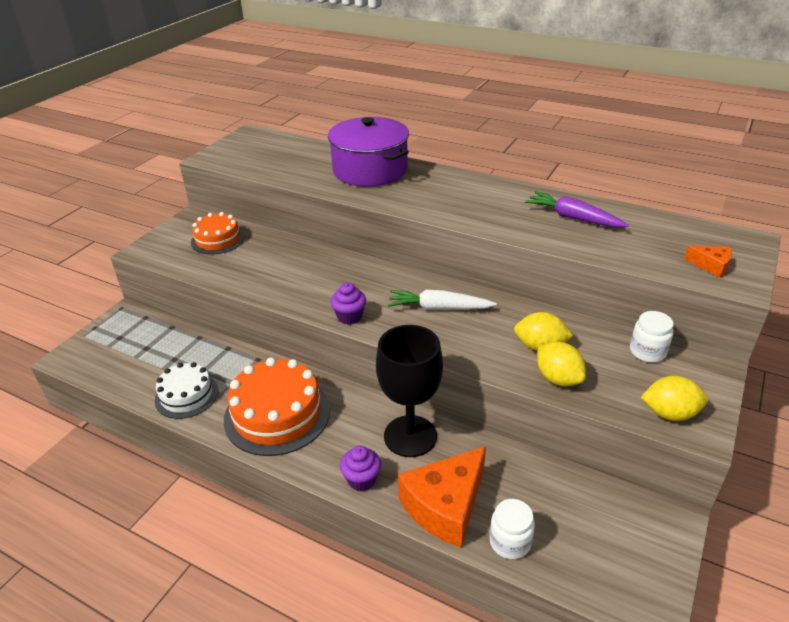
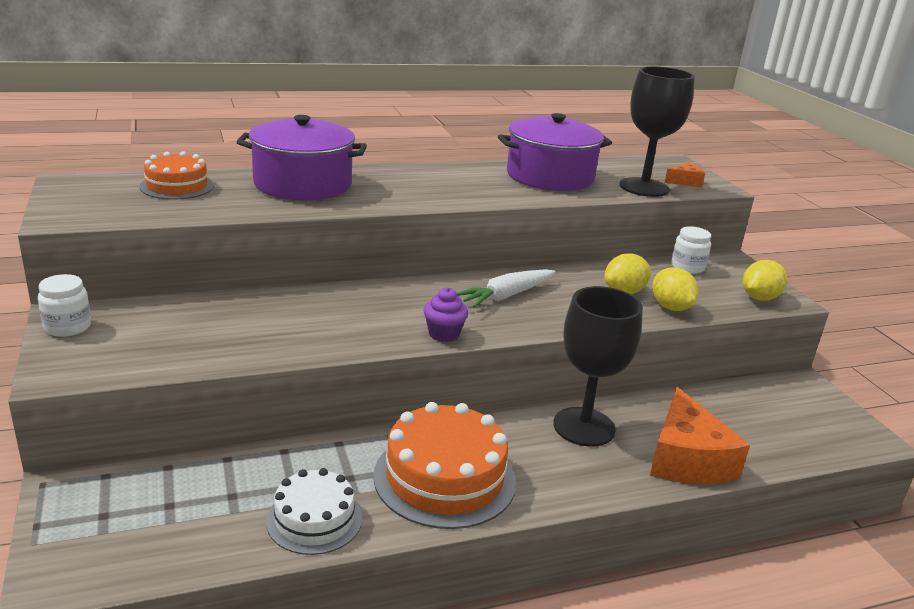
camera: 50 degrees left, 10 degrees down
orange cake [191,212,245,255] -> orange cake moved to [139,151,214,200]
purple cupcake [340,446,381,491] -> none
white jar [489,499,535,559] -> white jar moved to [38,274,91,337]
purple carrot [525,191,629,228] -> purple pot [498,113,612,191]
yellow lemon [537,342,586,386] -> yellow lemon turned 60 degrees clockwise [652,267,699,311]
none -> black goblet [619,66,695,197]

